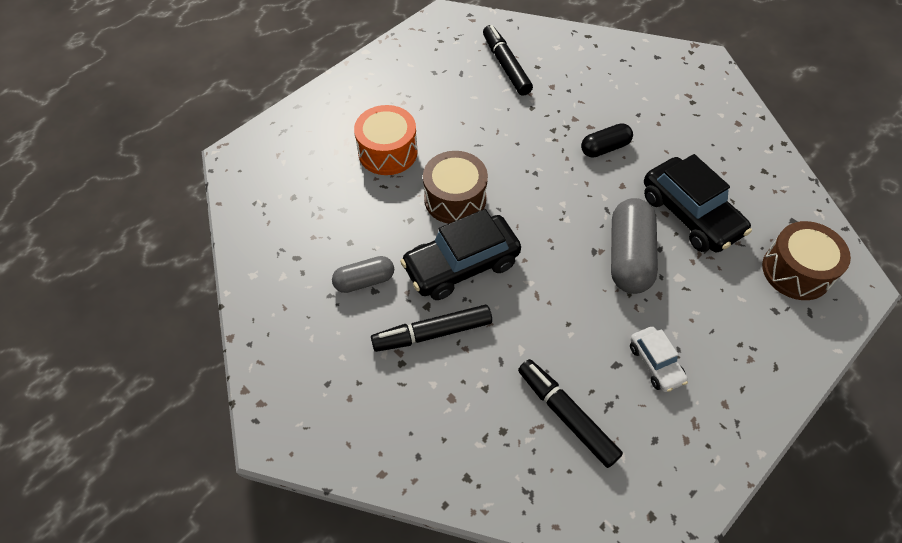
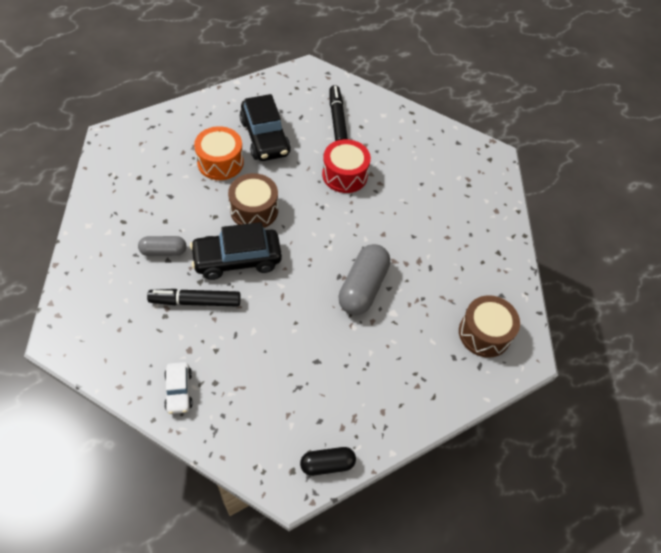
camera: 10 degrees right, 0 degrees up
black marker [518,359,623,468] -> none
black capsule [581,123,633,157] -> black capsule moved to [300,447,356,476]
white car [630,327,688,392] -> white car moved to [164,362,193,414]
black car [644,154,752,252] -> black car moved to [240,94,291,161]
none -> red drum [322,139,371,193]

